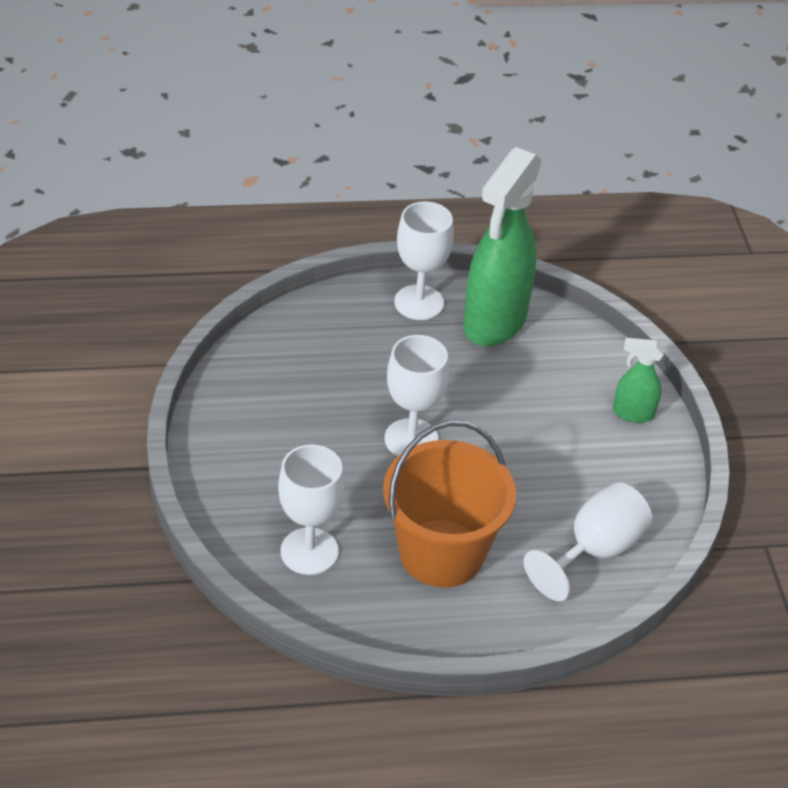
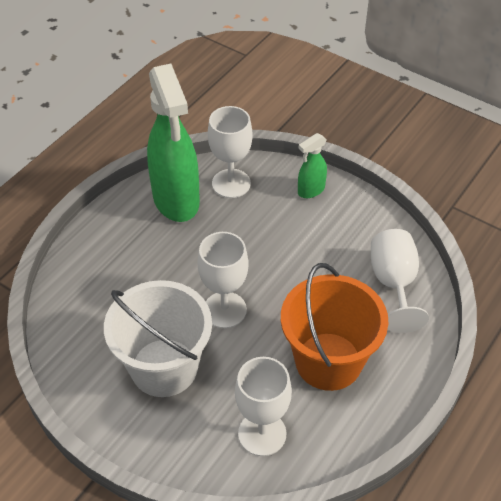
camera: 45 degrees left, 5 degrees up
white goblet [394,201,454,320] -> white goblet moved to [208,106,253,198]
none -> white bucket [104,280,212,397]

